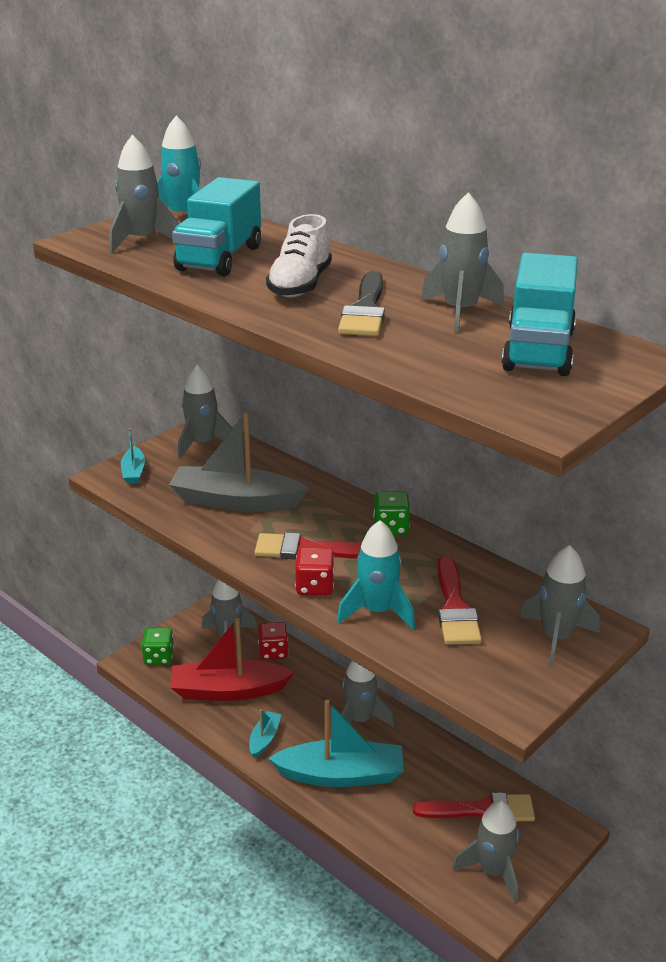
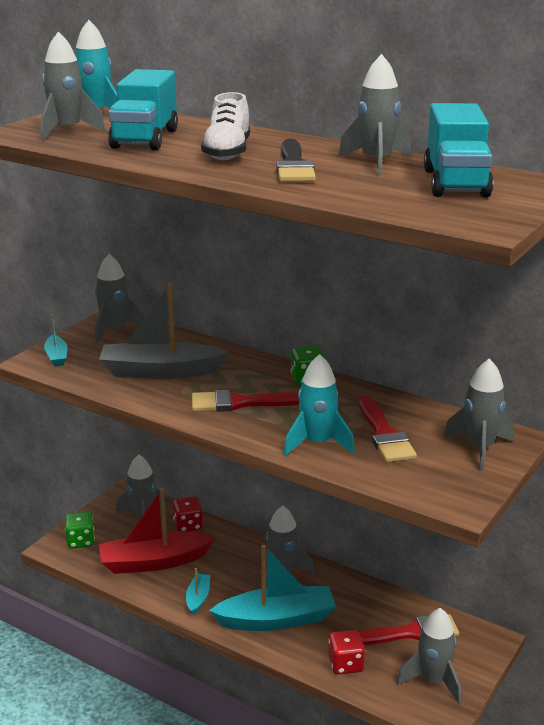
camera: 10 degrees left, 5 degrees down
red dice [295,547,334,595] -> red dice moved to [329,630,365,675]

